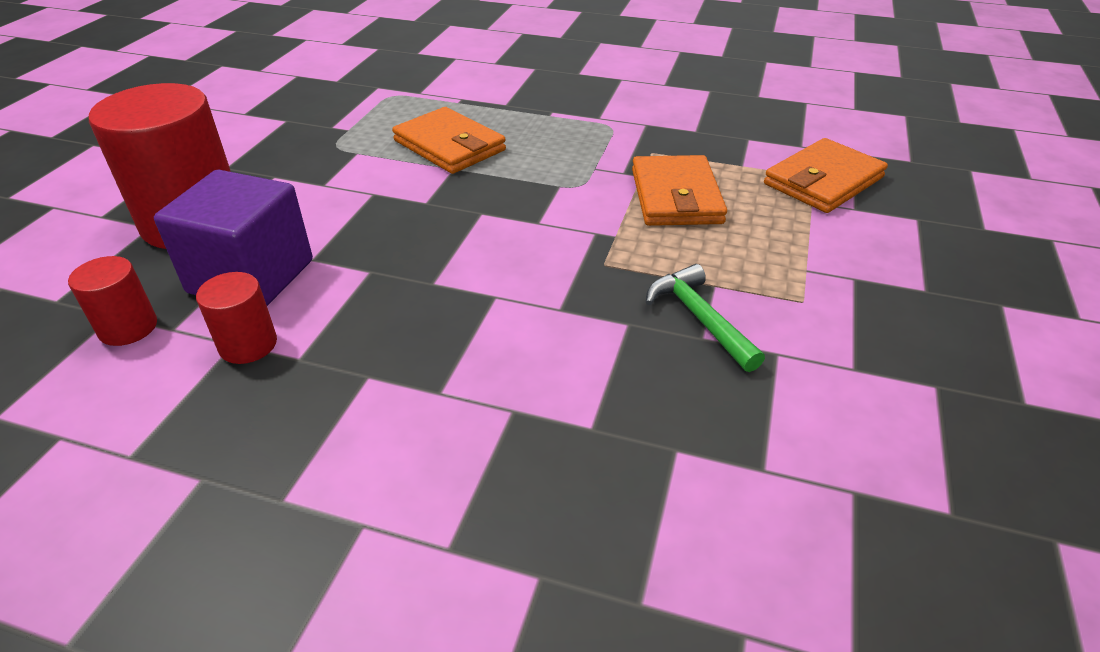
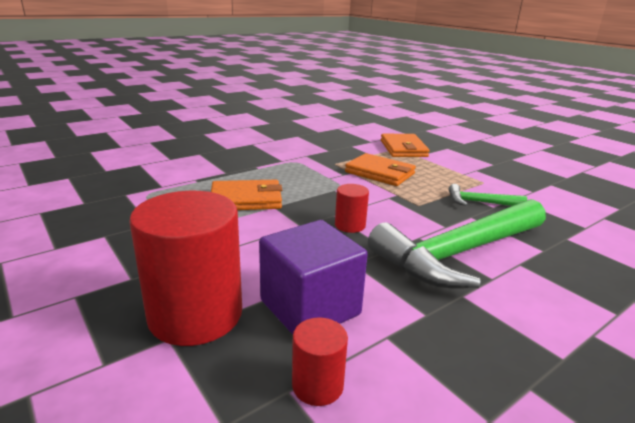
camera: 55 degrees left, 15 degrees down
red cylinder [196,272,277,364] -> red cylinder moved to [335,184,369,233]
none -> green hammer [368,199,546,289]

